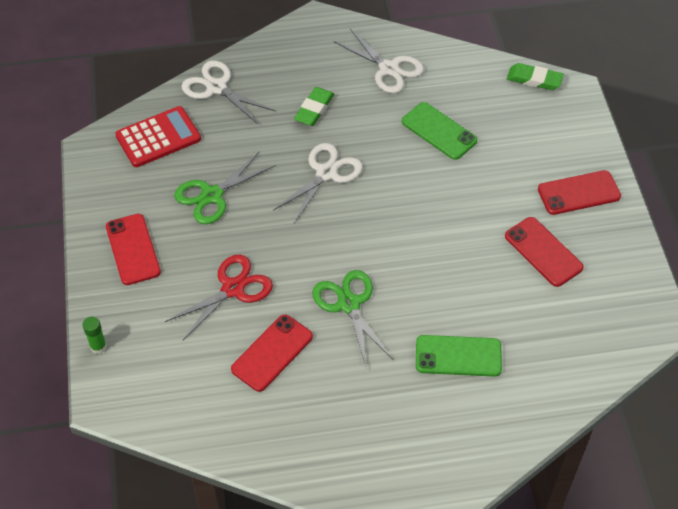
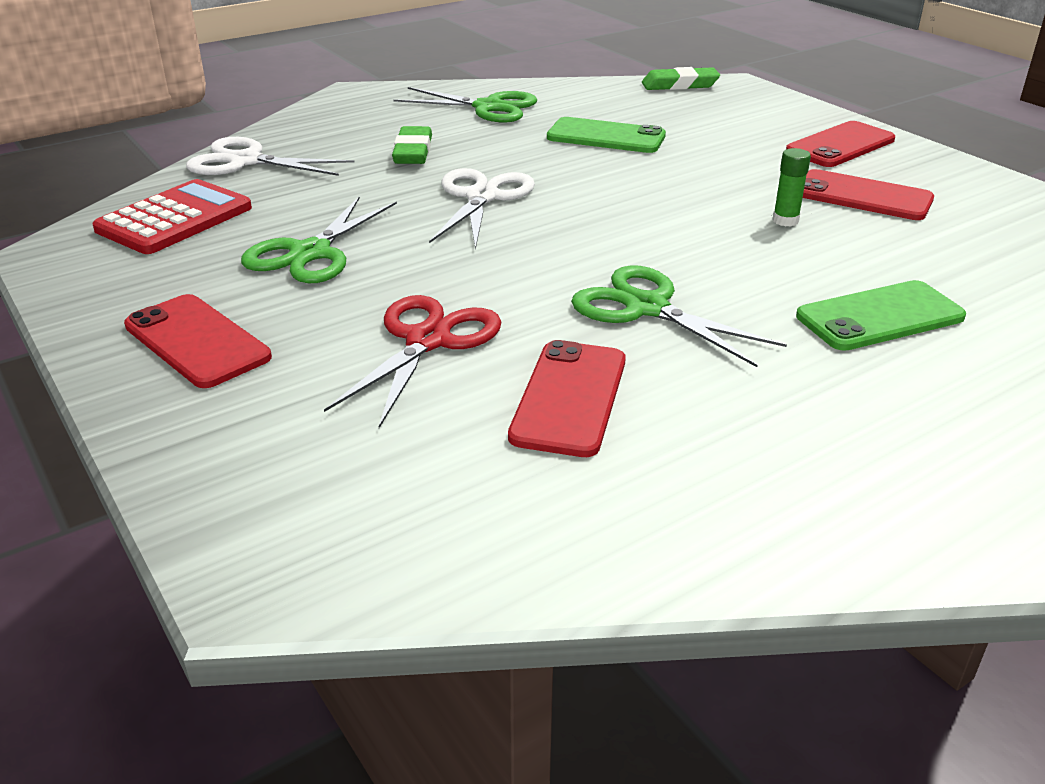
camera: 25 degrees left, 20 degrees down
green glue stick [82,317,107,354] -> green glue stick moved to [773,148,811,227]
white scissors [334,29,424,93] -> green scissors [394,87,537,122]

